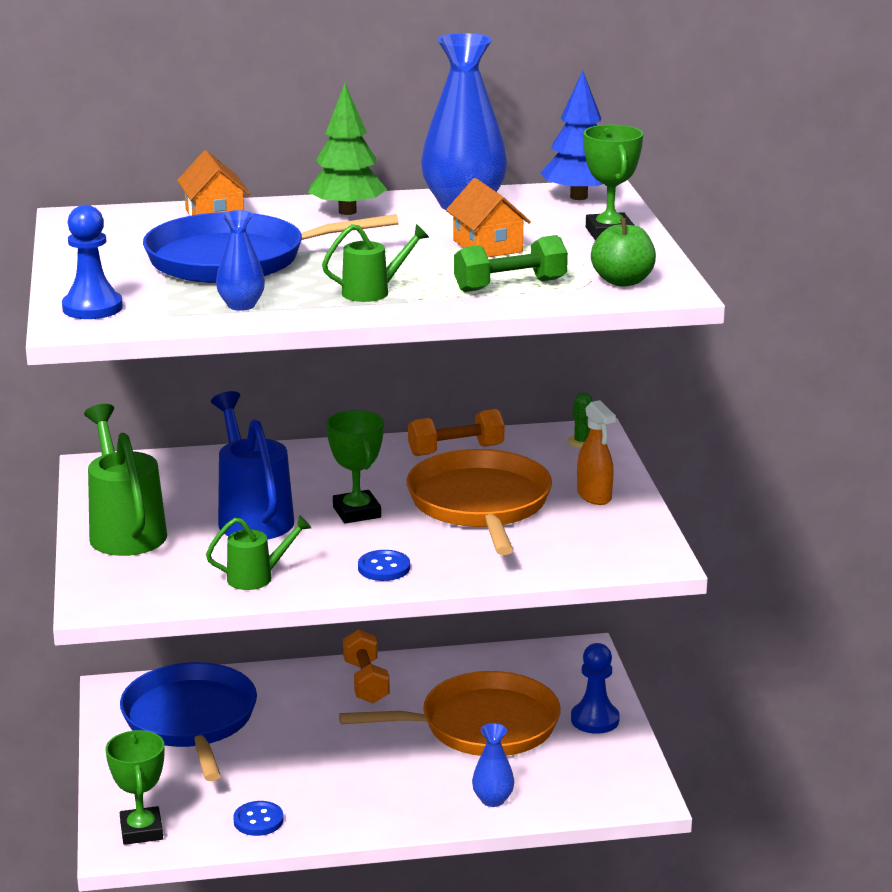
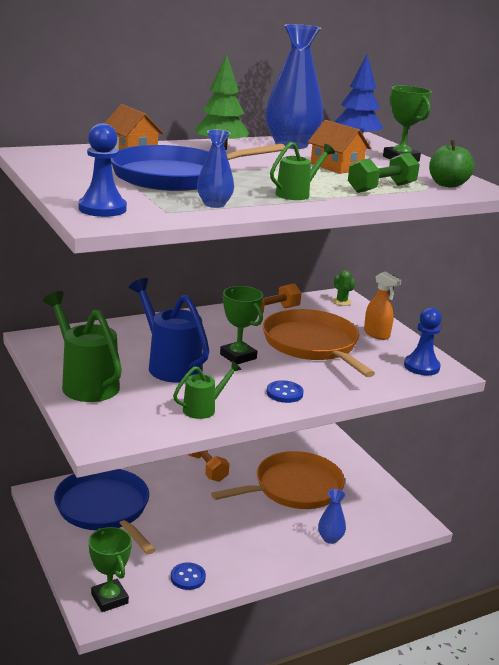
camera: 20 degrees left, 0 degrees up
blue pawn [571,643,620,734] -> blue pawn moved to [404,308,442,375]

